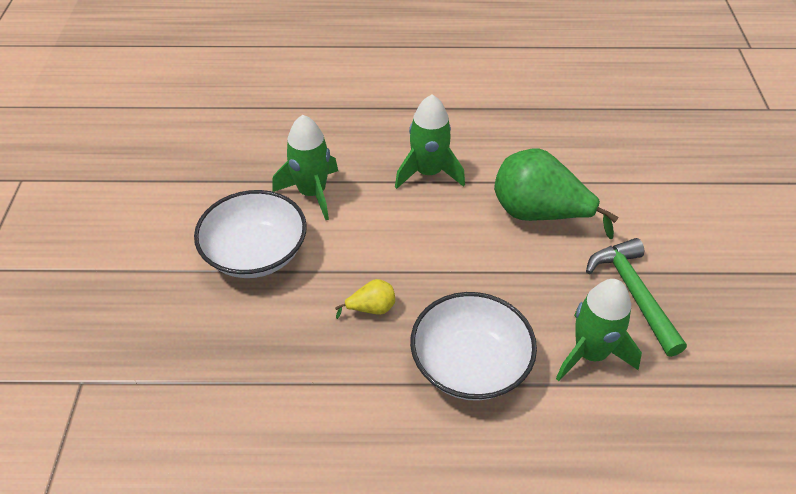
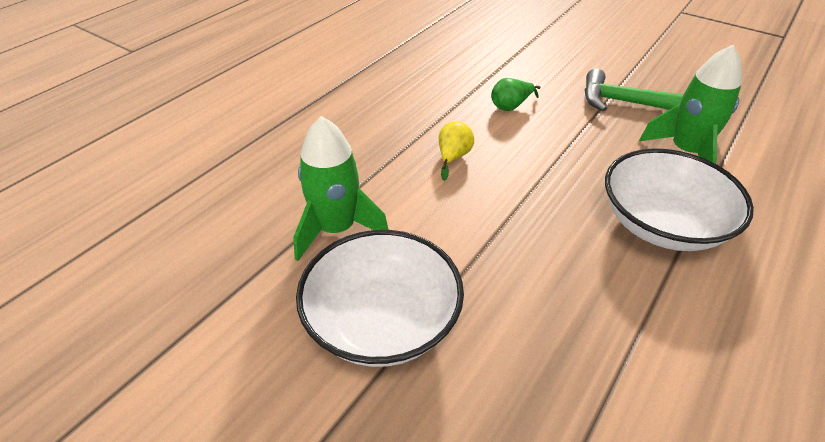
camera: 55 degrees left, 5 degrees down
yellow pear [335,279,395,319] -> yellow pear moved to [439,122,474,181]
green rocket [395,95,465,189] -> none
green pear [494,149,618,239] -> green pear [491,78,541,111], size x0.44

